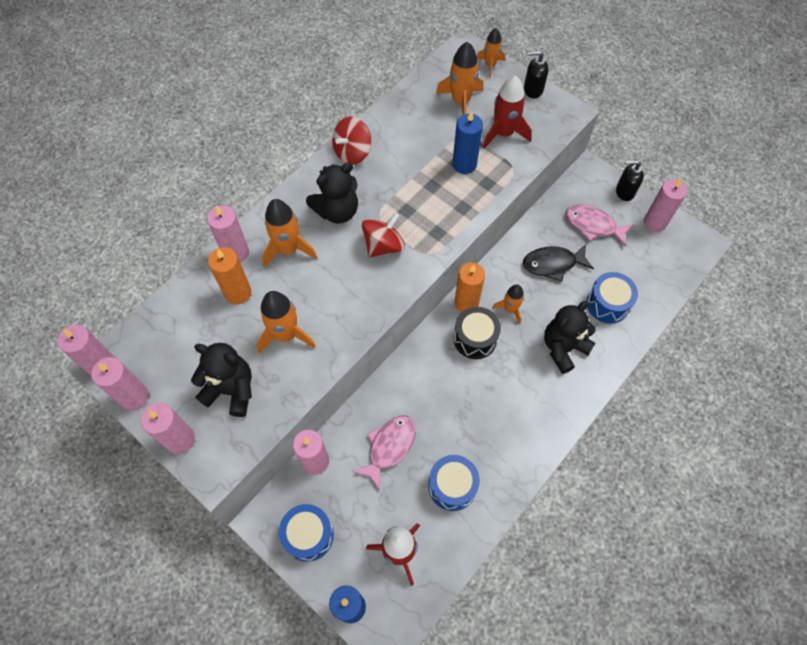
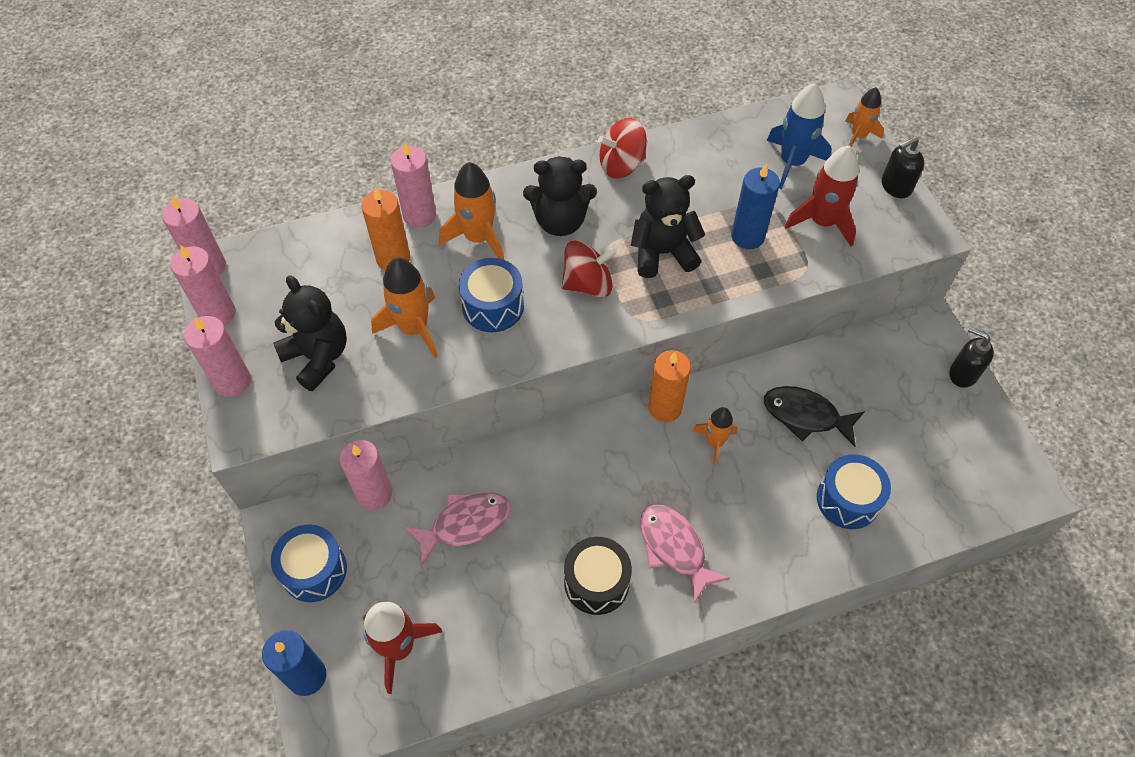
camera: 30 degrees right, 5 degrees down
blue drum [428,455,480,511] -> blue drum moved to [459,258,524,332]
orange rocket [436,42,483,115] -> blue rocket [767,83,832,189]
black drum [453,307,501,359] -> black drum moved to [564,537,632,615]
black soap dispenser [524,51,549,98] -> black soap dispenser turned 60 degrees counterclockwise [882,137,924,198]
black teddy bear [544,301,596,374] -> black teddy bear moved to [631,175,705,278]
pink fish [565,204,634,247] -> pink fish moved to [640,504,730,604]
pink candle [644,179,687,232] -> none

